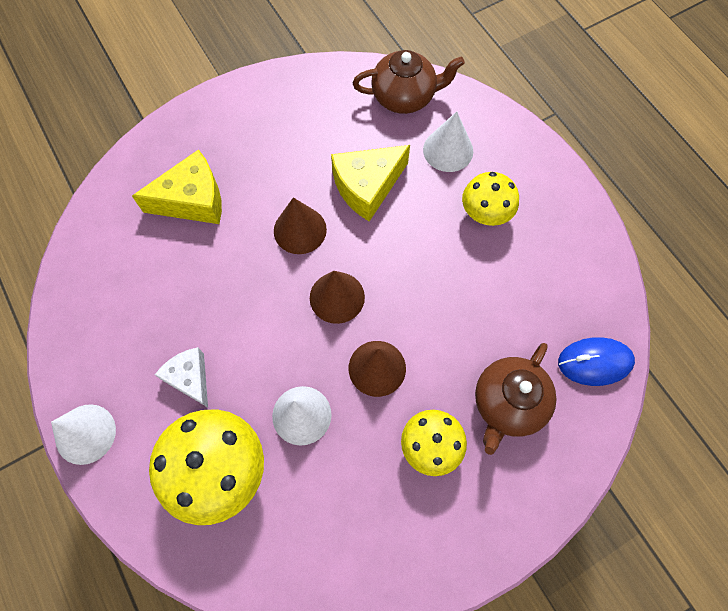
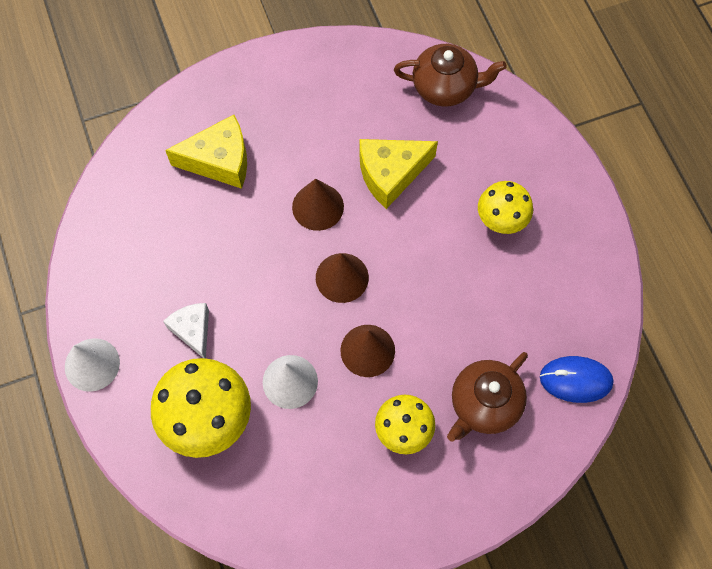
camera: 10 degrees right, 0 degrees up
white cone [423,111,473,172] -> none

